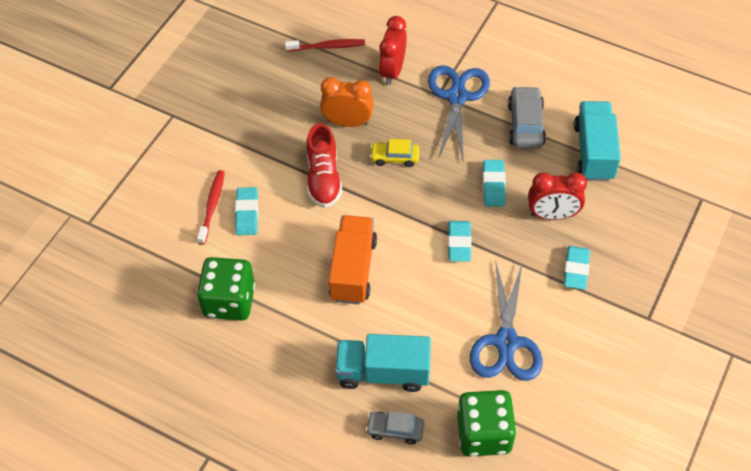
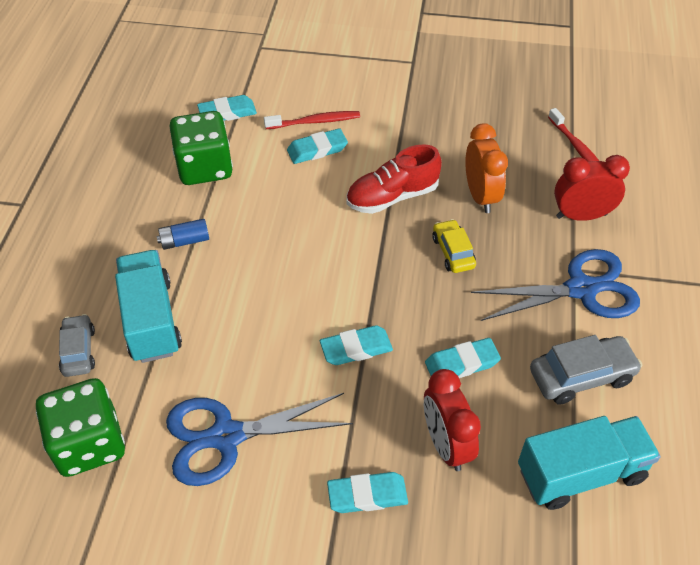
camera: 70 degrees right, 5 degrees down
orange truck [328,215,377,304] -> none
none -> blue battery [157,219,209,250]
none -> turquoise eraser [197,95,257,121]

